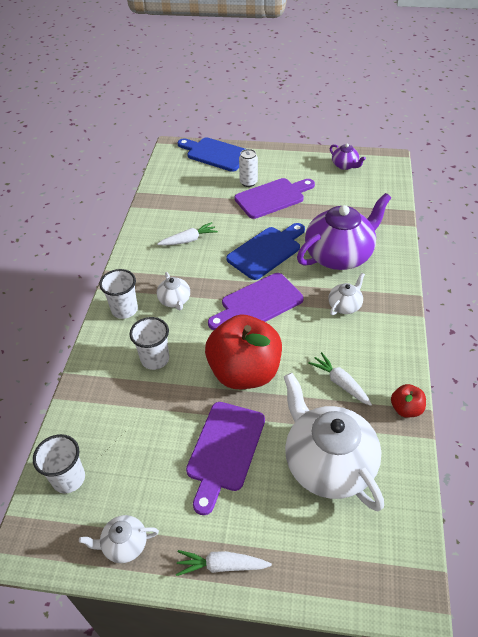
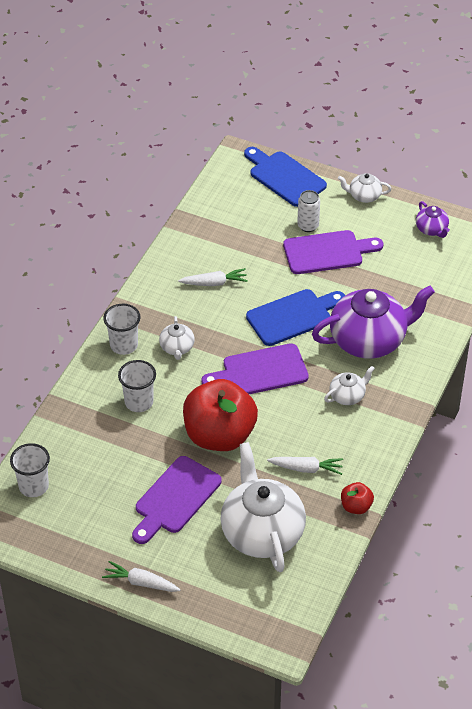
camera: 15 degrees right, 0 degrees up
white teapot [79,515,159,563] -> white teapot moved to [338,173,391,203]
white carrot [308,352,372,406] -> white carrot turned 120 degrees clockwise [267,457,343,475]

